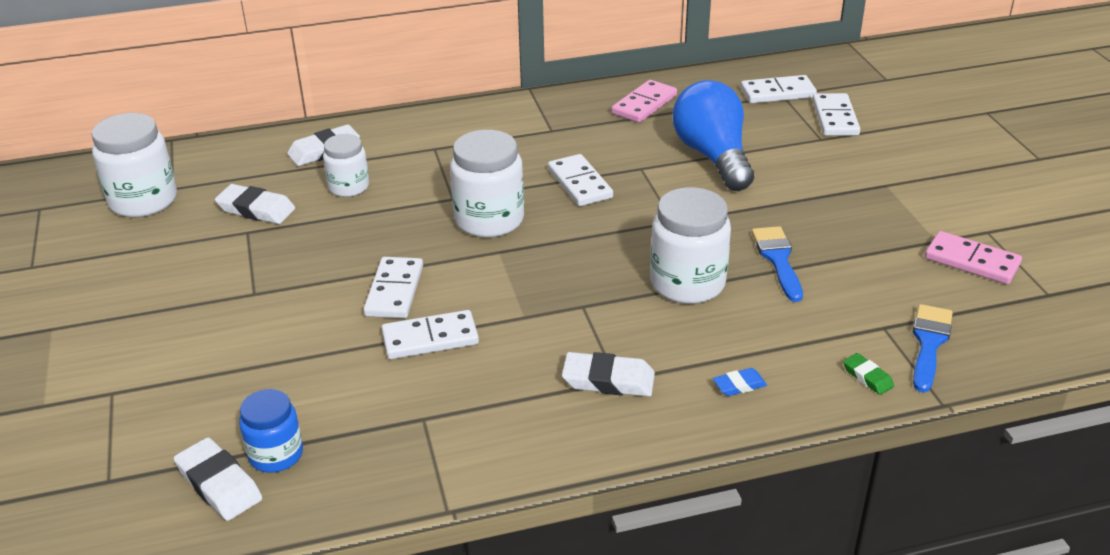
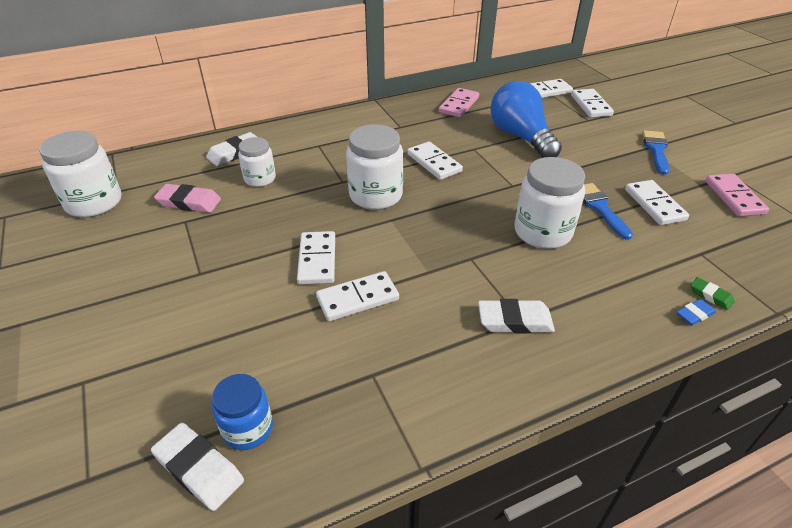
camera: 10 degrees left, 5 degrees up
white eraser [215,184,295,224] -> pink eraser [154,184,221,213]
blue eraser [713,368,767,396] -> blue eraser moved to [676,299,716,325]
blue brush [913,304,953,392] -> blue brush moved to [642,130,669,175]
pink domino [925,231,1022,284] -> pink domino turned 60 degrees clockwise [705,174,769,217]
none -> white domino [625,180,689,225]

